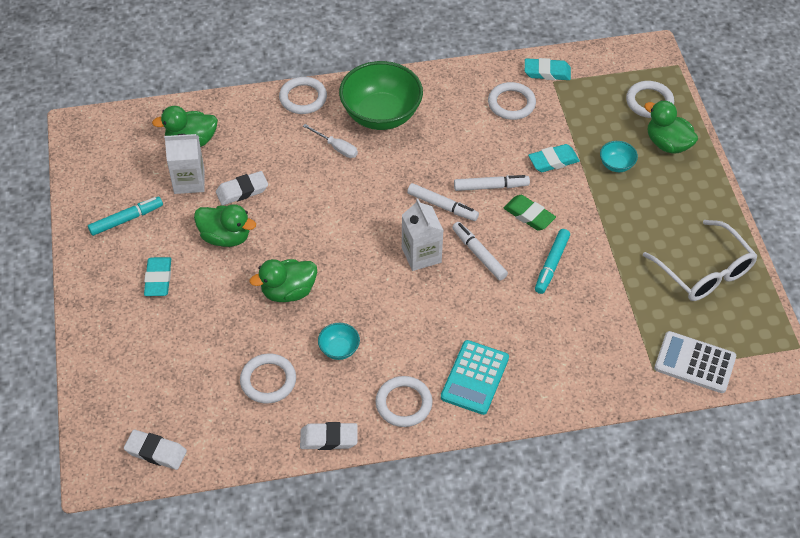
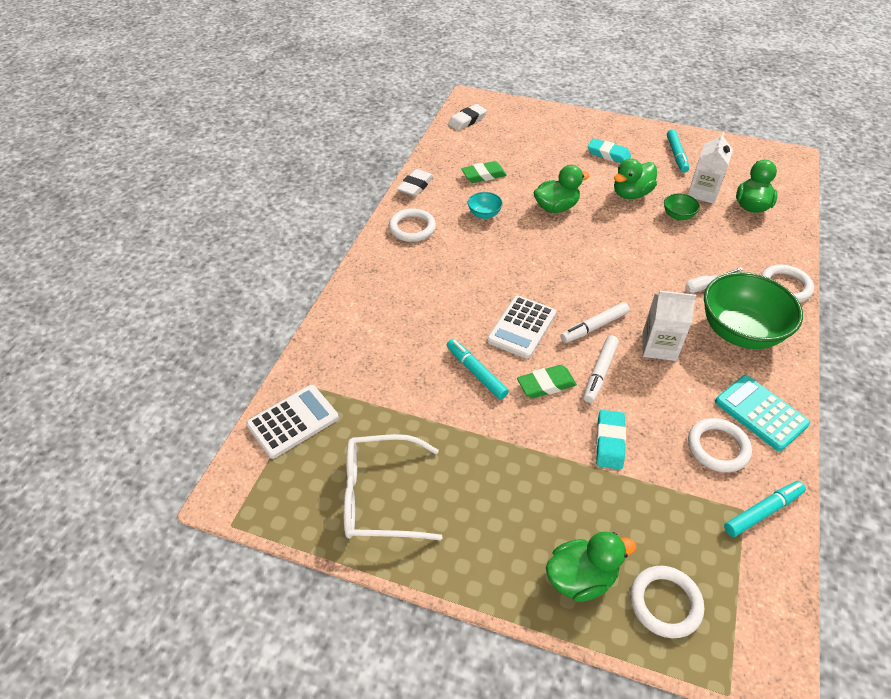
camera: 120 degrees right, 5 degrees down
white eraser [216,171,268,205] -> green bowl [664,193,700,221]
white ring [240,354,296,403] -> green eraser [461,161,507,183]
green duck [250,259,317,302] -> green duck turned 60 degrees clockwise [533,165,589,213]
white carton [402,199,444,271] -> white carton moved to [642,291,696,361]
turquoise calculator [441,340,509,415] -> turquoise calculator moved to [715,375,810,451]
white marker [452,222,508,280] -> white calculator [487,296,556,359]
turquoise eraser [525,58,571,80] -> turquoise marker [724,481,806,537]
turquoise bowl [600,141,638,172] -> none

